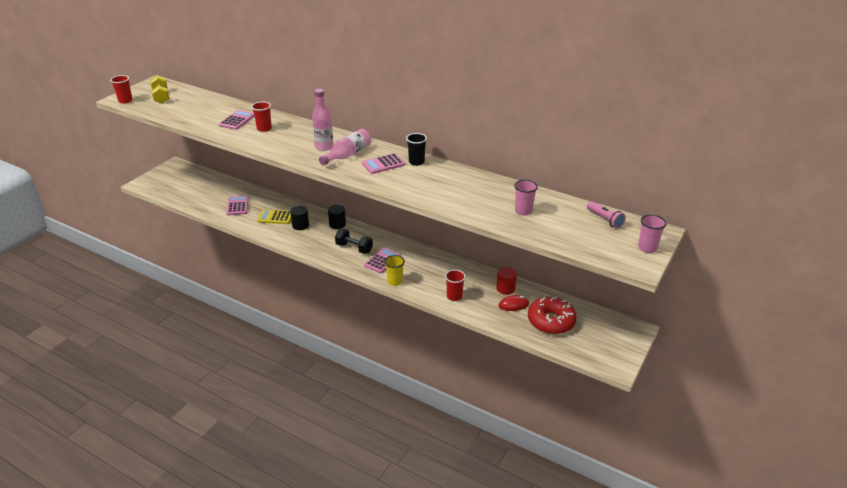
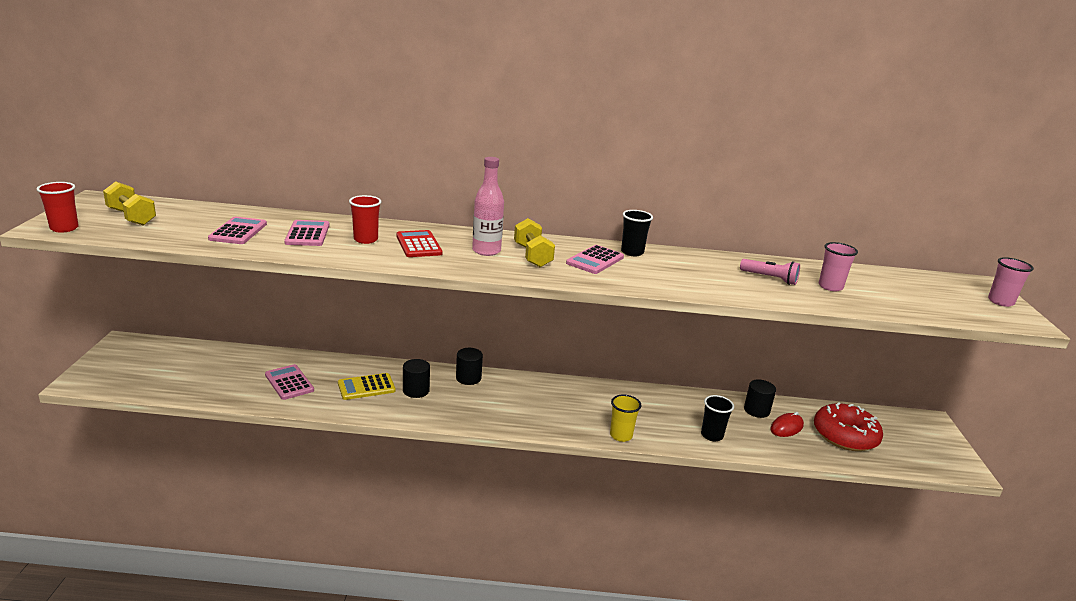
camera: 30 degrees left, 10 degrees down
pink bottle [319,129,371,165] -> yellow dumbbell [514,218,555,267]
black dumbbell [335,229,373,254] -> none
pink calculator [364,247,401,274] -> pink calculator moved to [208,217,267,244]
red cup [445,269,466,301] -> black cup [701,395,734,442]
red cylinder [496,267,517,295] -> black cylinder [744,379,776,418]
pink flashlight [587,201,626,229] -> pink flashlight moved to [740,259,800,285]
none -> red calculator [396,230,443,257]

